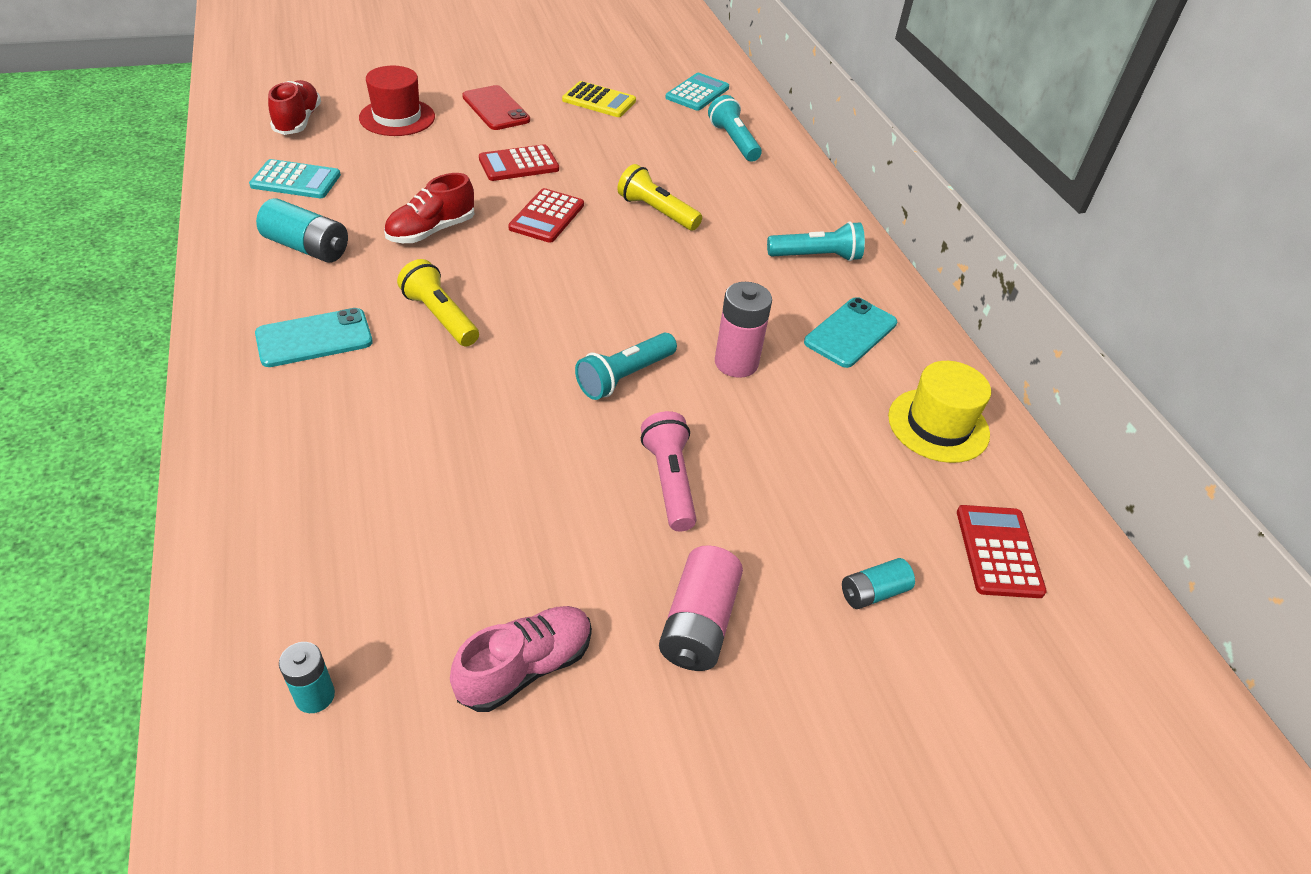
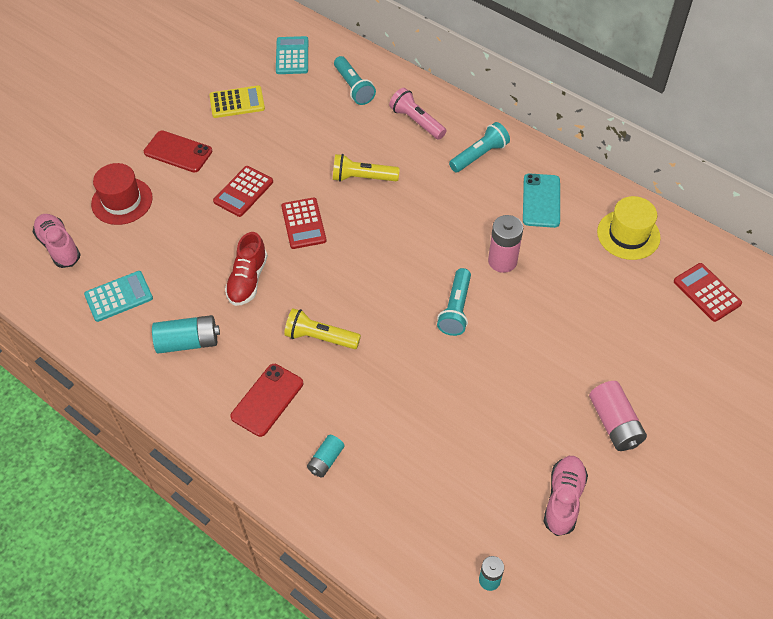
camera: 30 degrees left, 10 degrees up
turquoise phone [255,308,373,367] -> red phone [230,364,303,437]
red shoe [268,80,321,135] -> pink shoe [33,214,81,268]
pink flashlight [641,411,696,531] -> pink flashlight moved to [389,88,446,140]
turquoise flashlight [708,95,762,162] -> turquoise flashlight turned 150 degrees counterclockwise [334,56,376,105]
turquoise battery [842,558,915,609] -> turquoise battery moved to [307,435,345,477]

